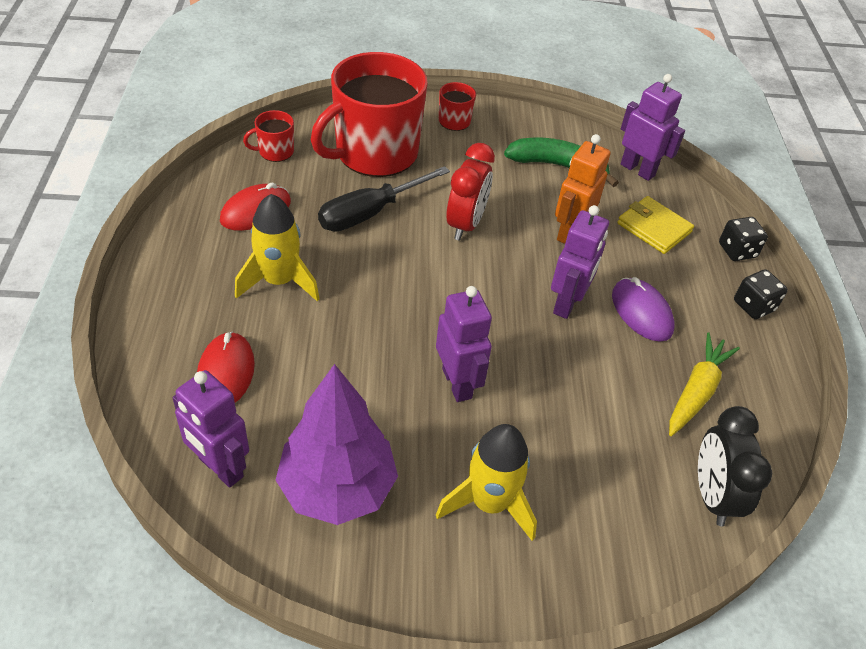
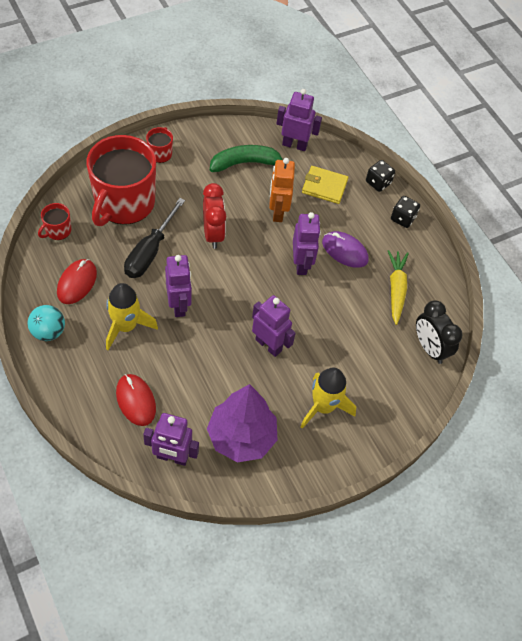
camera: 30 degrees left, 10 degrees up
none -> turquoise ball [28,305,65,341]
none -> purple robot [165,255,192,317]

